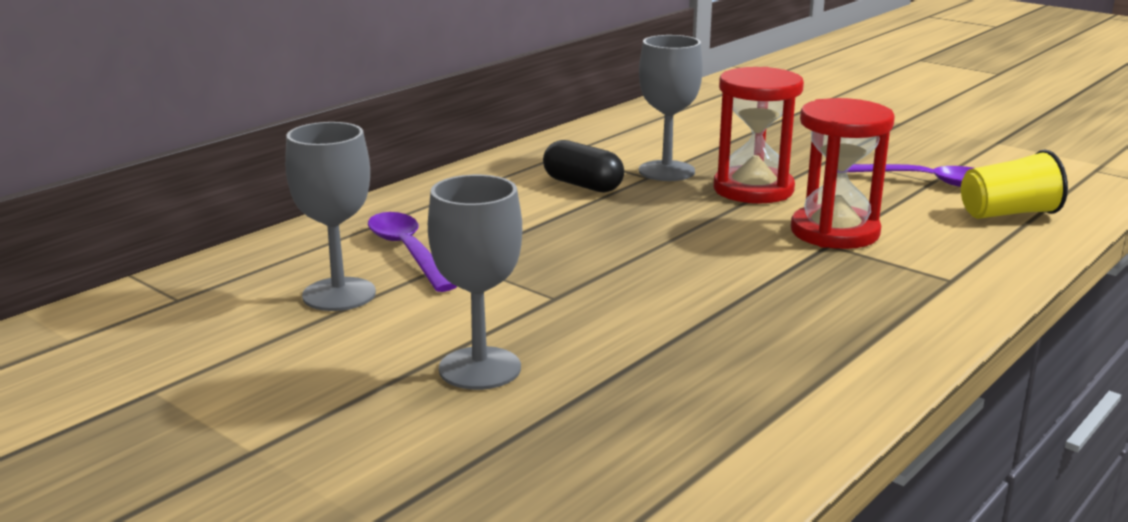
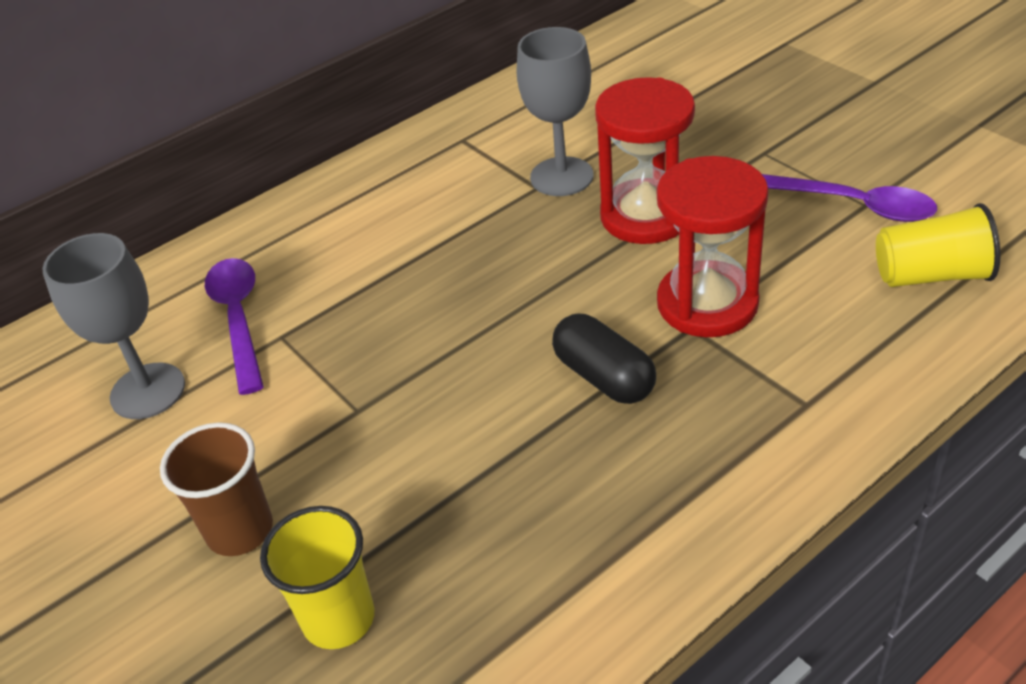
camera: 15 degrees right, 20 degrees up
grey goblet [428,175,522,390] -> brown cup [160,422,273,556]
black capsule [543,140,624,192] -> black capsule moved to [552,314,656,404]
none -> yellow cup [260,506,374,649]

